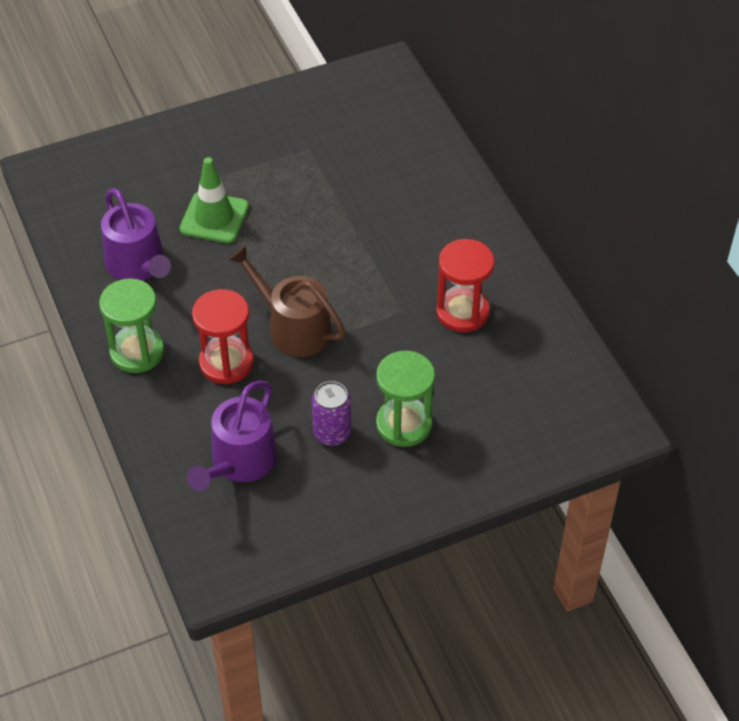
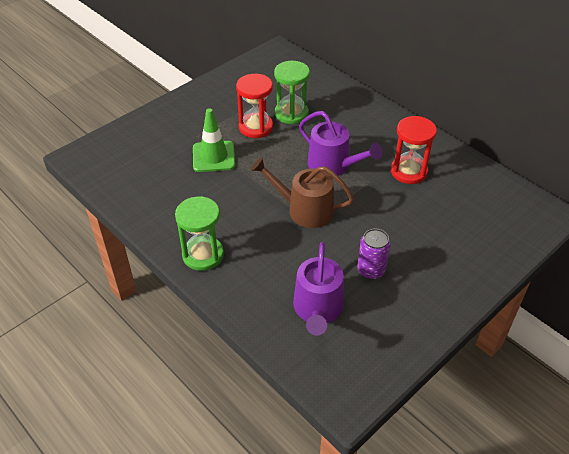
camera: 20 degrees left, 5 degrees down
purple watering can [101,188,171,280] -> purple watering can moved to [299,111,382,177]
red hourglass [192,289,254,384] -> red hourglass moved to [236,74,273,138]
green hourglass [376,351,435,447] -> green hourglass moved to [274,61,310,124]

